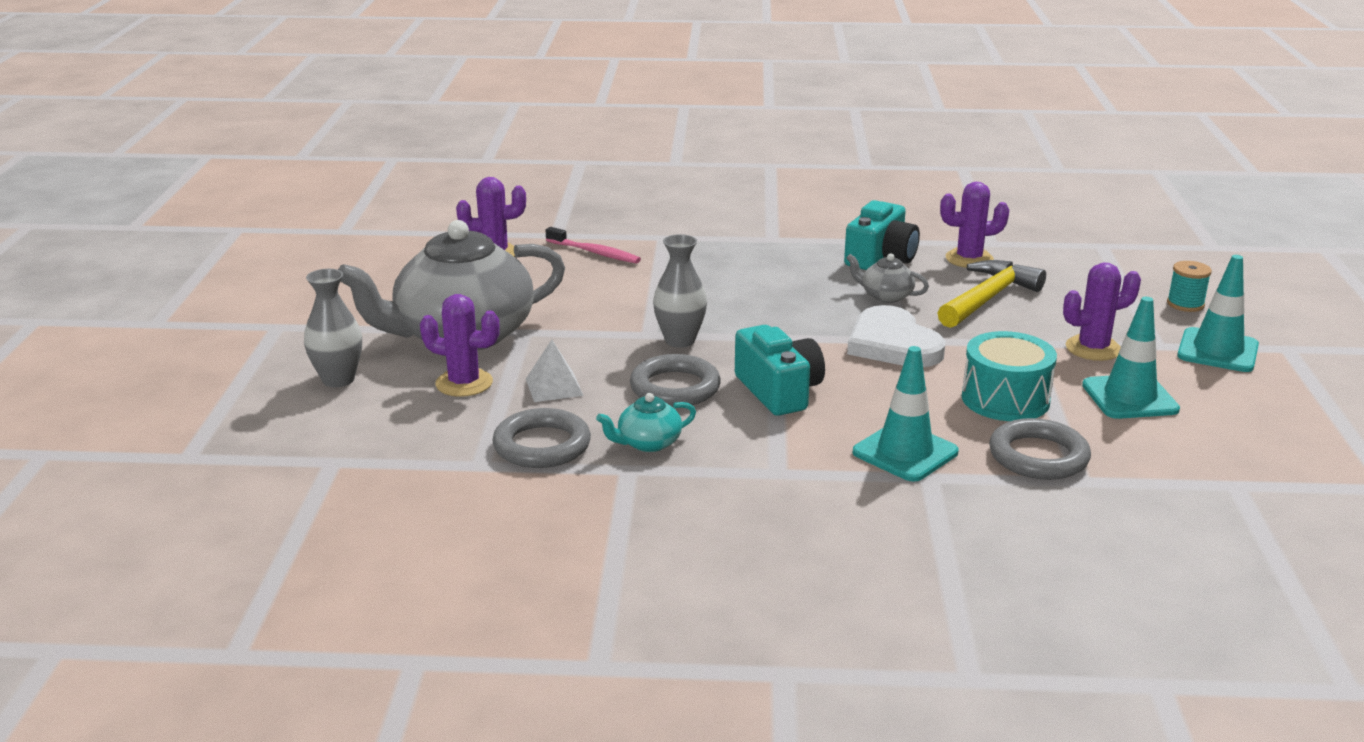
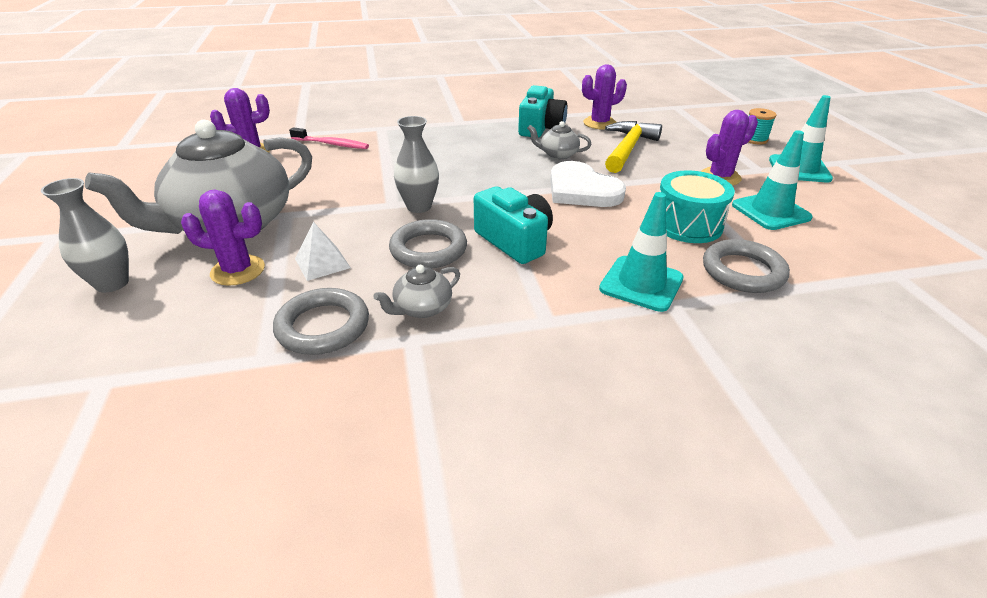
camera: 15 degrees left, 10 degrees up
turquoise teapot [596,393,696,452] -> grey teapot [373,265,460,318]

